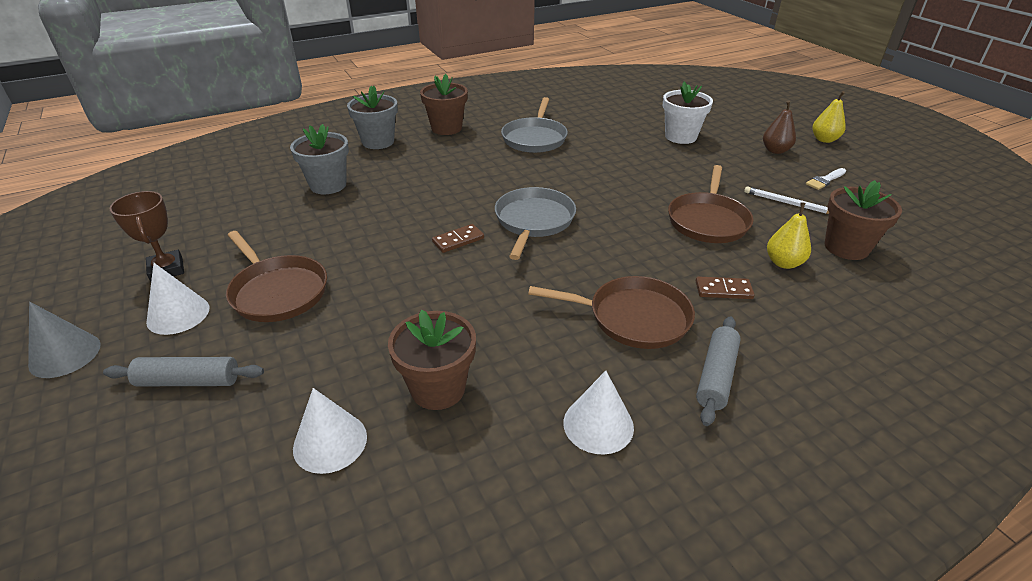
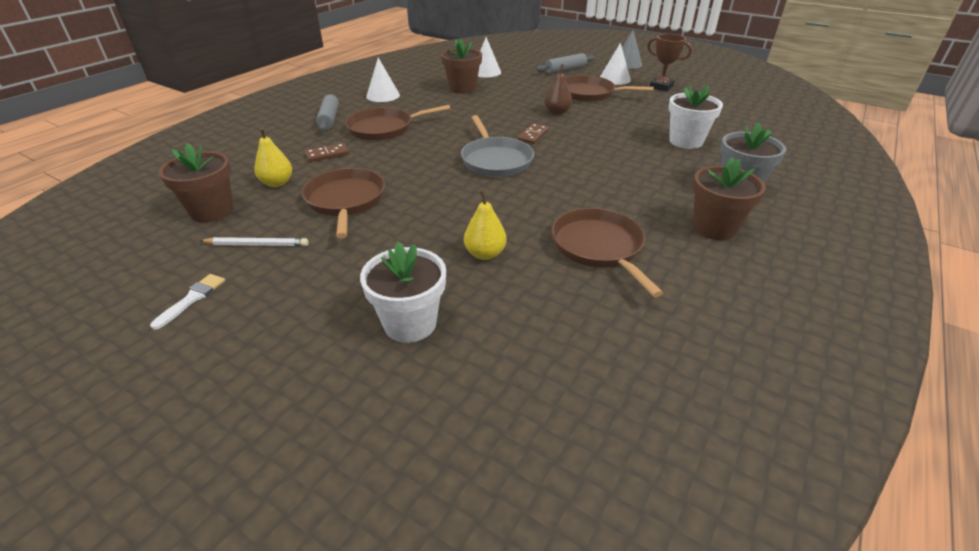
camera: 150 degrees right, 0 degrees up
grey flower pot [290,124,349,194] -> white flower pot [668,85,723,149]
grey pan [501,97,568,153] -> brown pan [551,208,663,297]
brown pear [763,100,796,154] -> brown pear moved to [544,64,572,115]
yellow pear [812,91,846,143] -> yellow pear moved to [464,190,507,260]

